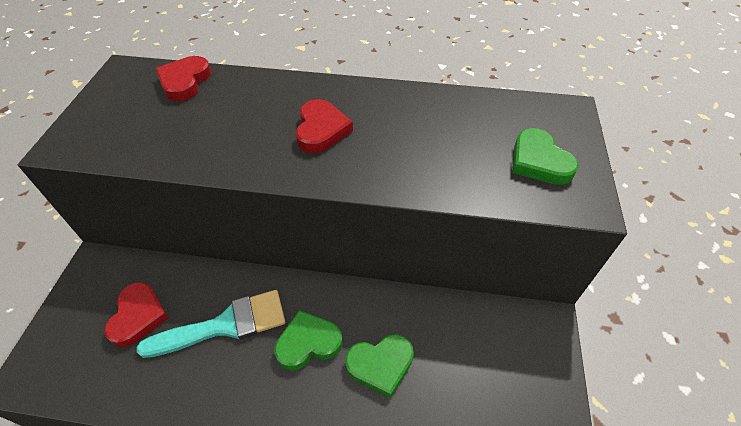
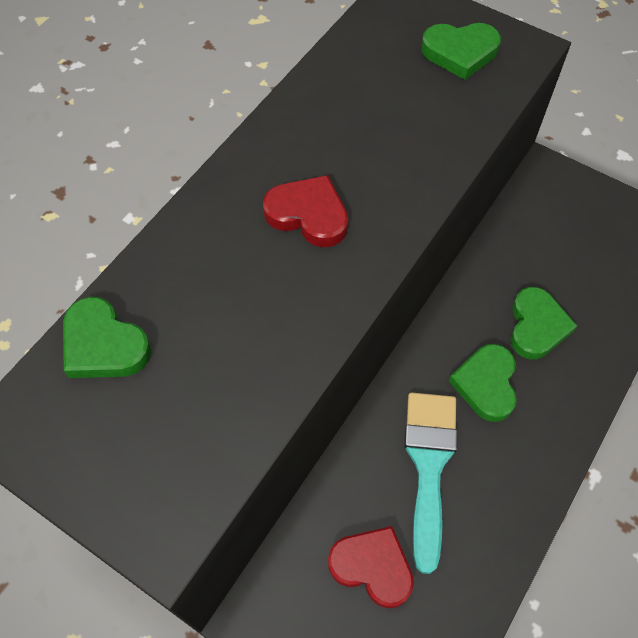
camera: 65 degrees left, 10 degrees up
red heart [156,56,211,101] -> green heart [63,297,152,378]

